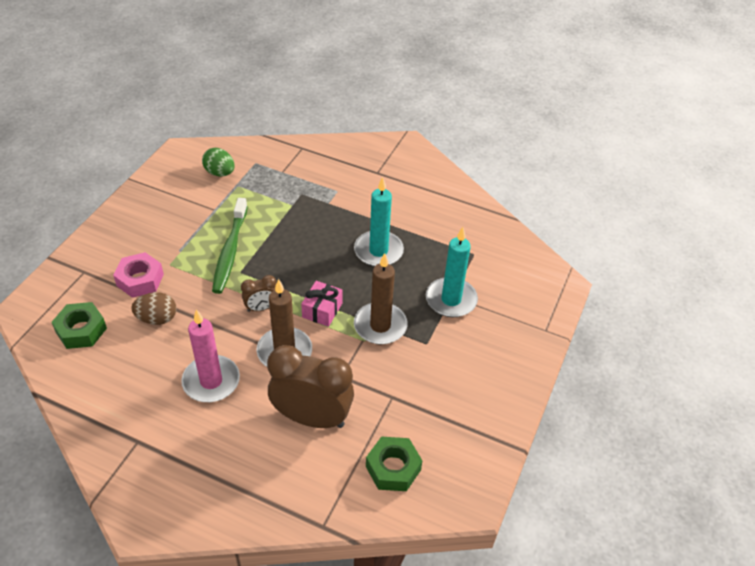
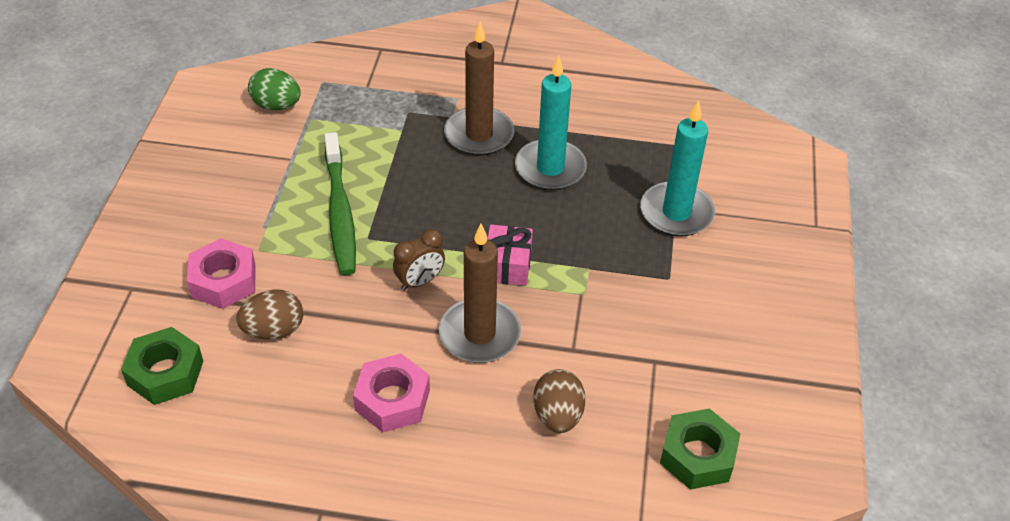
camera: 15 degrees left, 0 degrees up
pink candle [181,309,240,402] -> pink nut [353,354,430,432]
brown clock [267,345,354,428] -> brown egg [533,369,586,433]
brown candle [354,253,408,345] -> brown candle moved to [444,22,514,156]

